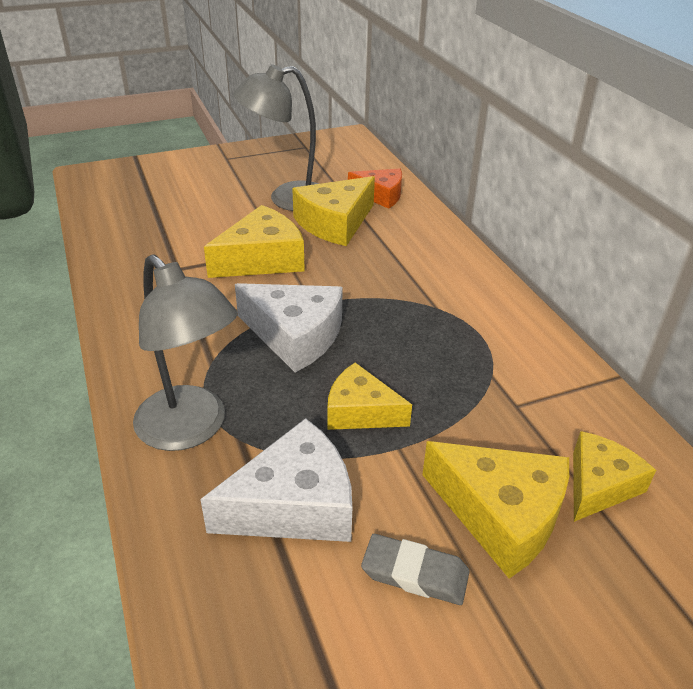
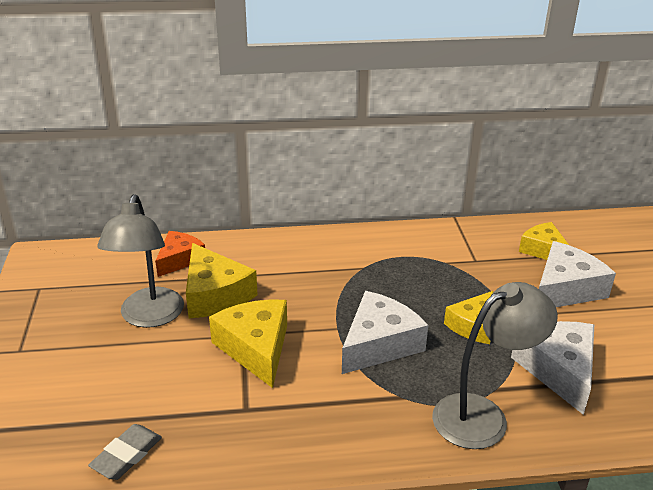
camera: 75 degrees left, 5 degrees down
grey eraser [361,534,470,605] -> grey eraser moved to [88,424,162,480]
yellow cheese [422,441,569,579] -> white cheese [539,241,616,307]

